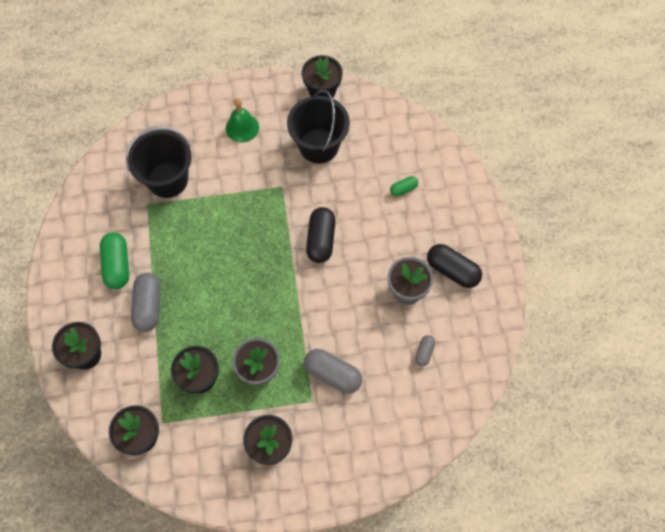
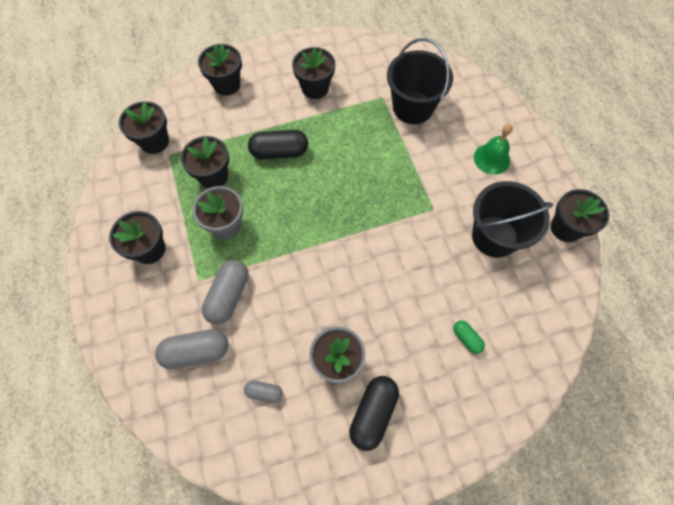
camera: 80 degrees right, 0 degrees up
green capsule [100,233,129,289] -> black flower pot [292,47,335,99]
grey capsule [131,273,161,332] -> grey capsule moved to [155,329,228,369]
black capsule [306,207,335,263] -> black capsule moved to [248,130,308,159]

